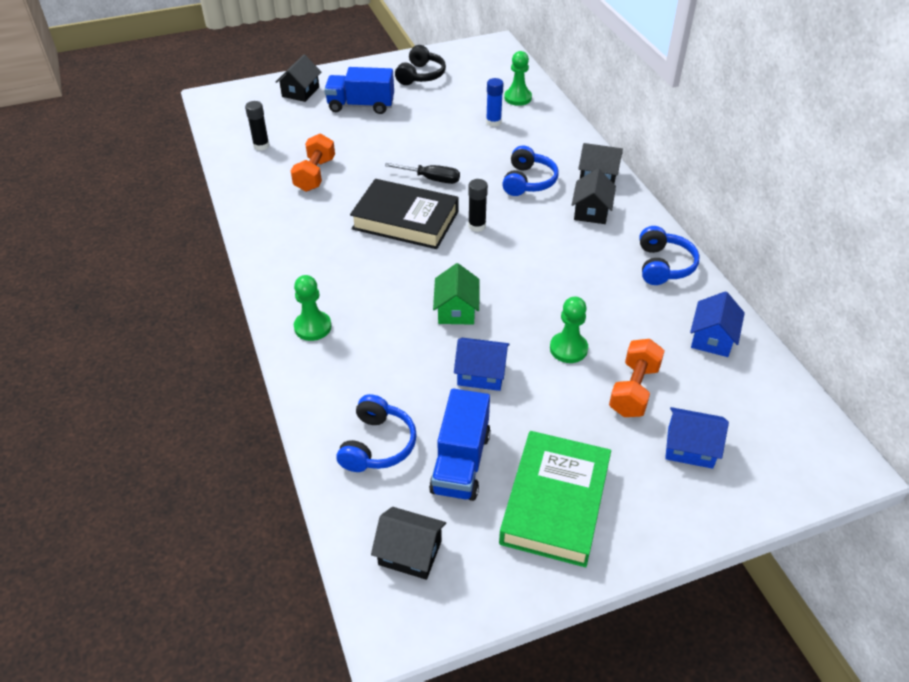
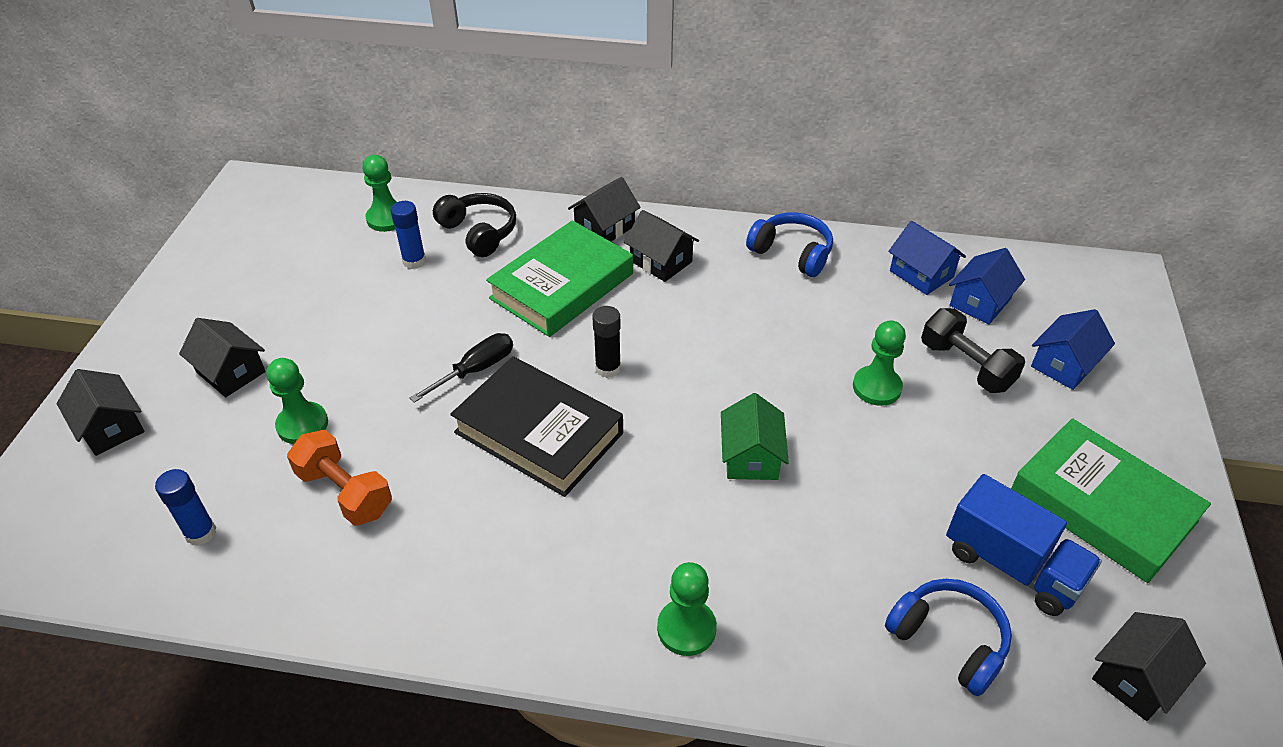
camera: 60 degrees left, 0 degrees up
black glue stick [245,101,270,150] -> blue glue stick [155,469,216,546]
blue truck [324,67,394,114] -> black house [179,318,266,397]
black book [350,179,459,249] -> black book turned 75 degrees clockwise [450,356,623,497]
black headphones [395,45,446,85] -> black headphones moved to [433,193,516,257]
green house [433,263,480,325] -> green house turned 60 degrees clockwise [721,393,789,480]
blue house [454,338,510,391] -> blue house moved to [949,248,1025,325]
blue headphones [502,145,559,196] -> green book [486,220,633,337]
orange dumbbell [609,339,665,417] -> black dumbbell [921,308,1025,393]
none -> green pawn [267,358,328,444]

